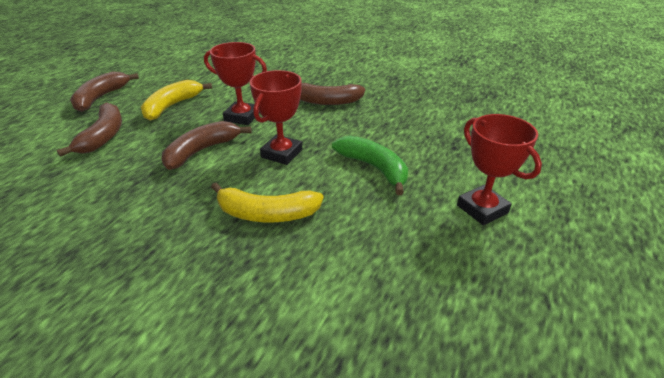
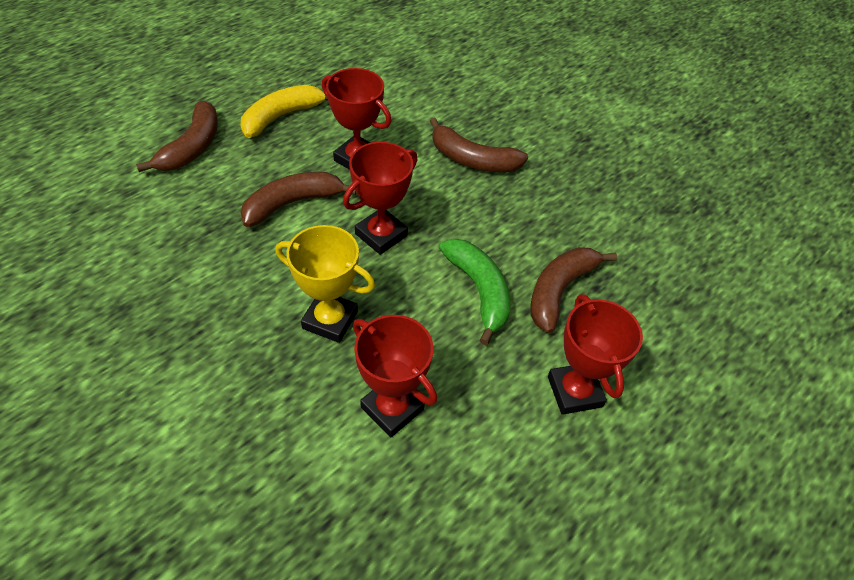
camera: 15 degrees right, 15 degrees up
brown banana [70,71,139,112] -> brown banana moved to [530,247,617,333]
yellow banana [211,183,323,222] -> yellow trophy [275,225,375,343]
none -> red trophy [353,315,437,437]

